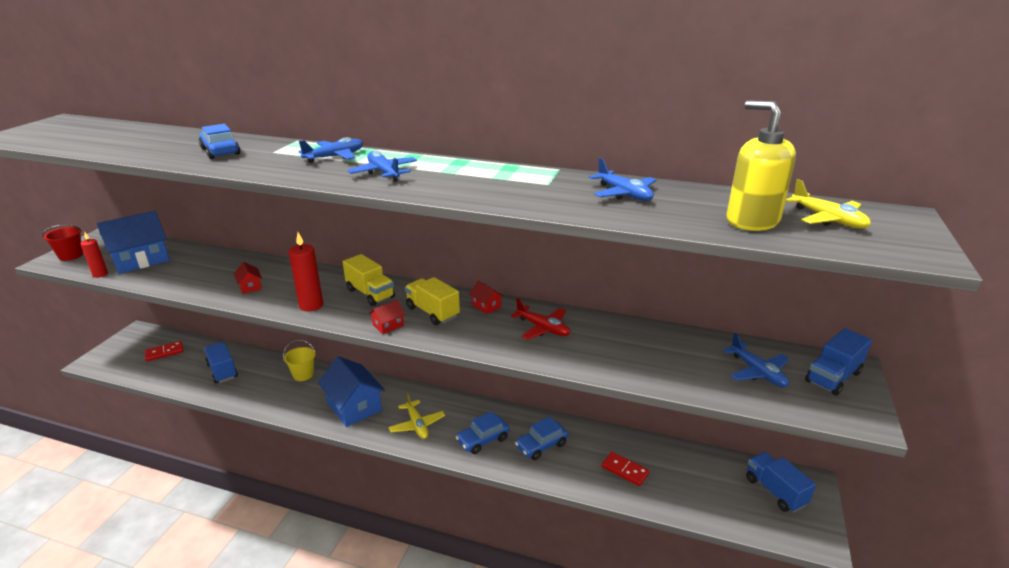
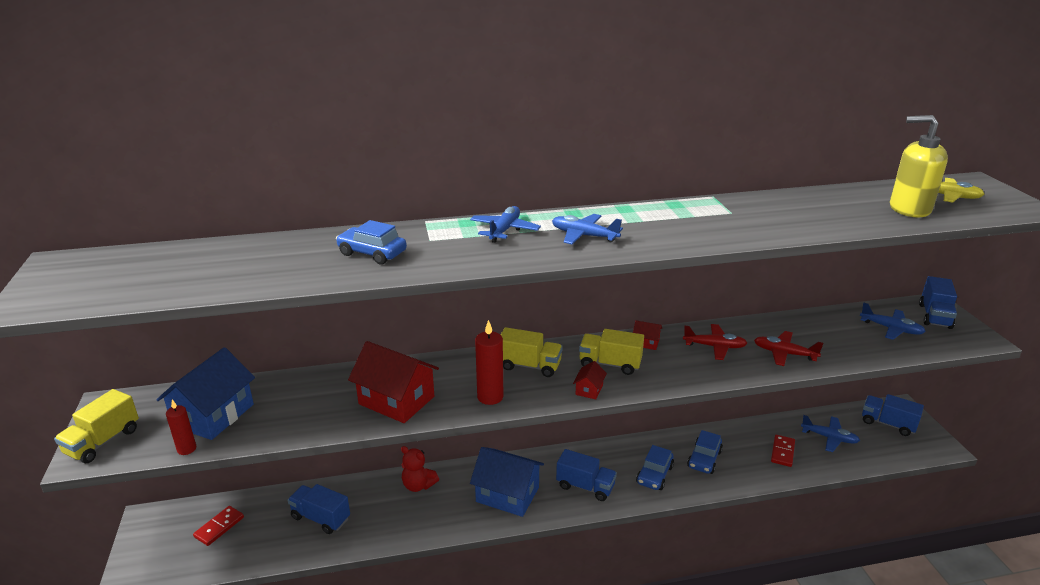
camera: 30 degrees left, 0 degrees up
red bucket [42,225,83,261] -> yellow truck [54,389,139,463]
red house [234,262,262,294] -> red house [348,341,439,423], size x2.24
yellow bucket [283,340,315,381] -> red teddy bear [401,446,439,492]
yellow plane [388,393,445,439] -> blue truck [556,449,617,501]
blue plane [589,158,656,201] -> blue plane moved to [801,415,860,452]
red domino [602,452,650,486] -> red domino turned 75 degrees counterclockwise [771,435,795,467]
none -> red plane [754,331,823,366]

